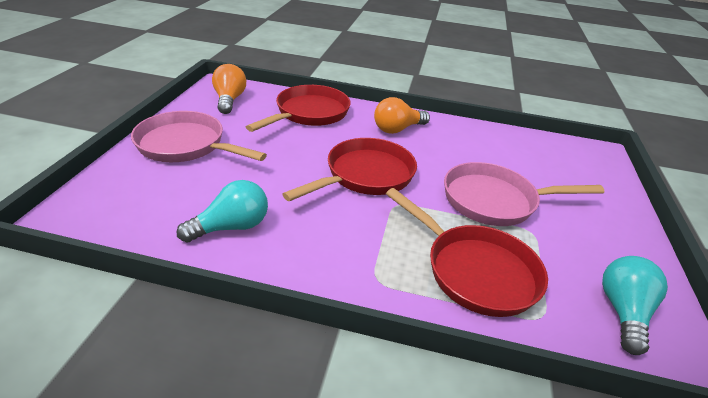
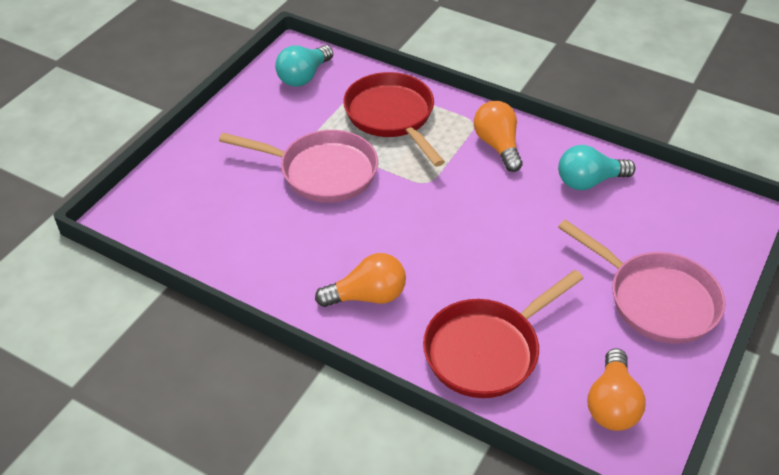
camera: 160 degrees left, 10 degrees up
red pan [282,138,417,201] -> none
none -> orange light bulb [474,101,523,172]

